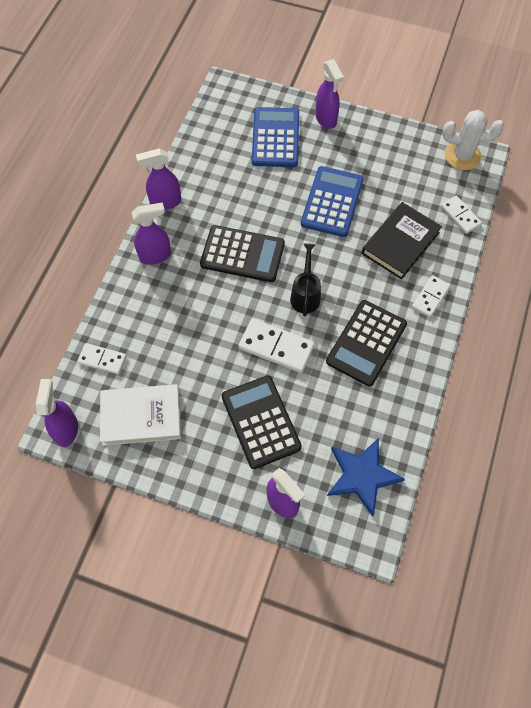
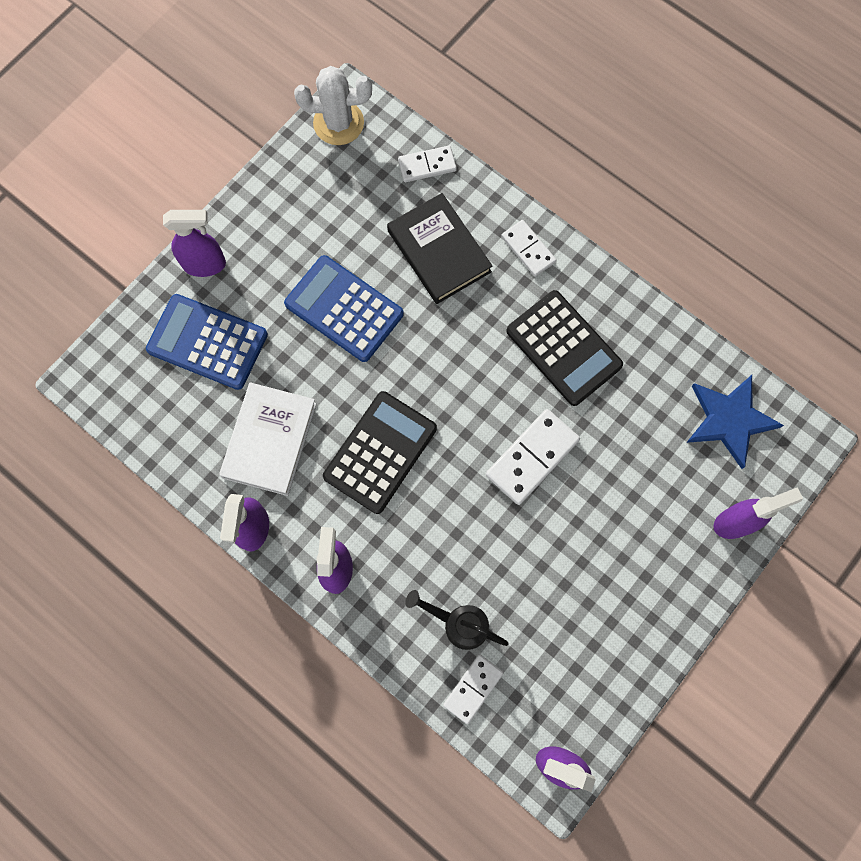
camera: 70 degrees left, 10 degrees up
white book [100,384,181,446] -> white book moved to [219,382,317,496]
black calculator [221,375,302,469] -> none
black watering can [290,243,321,317] -> black watering can moved to [405,590,509,650]
white cactus [443,110,504,170] -> white cactus turned 60 degrees clockwise [294,66,372,145]

